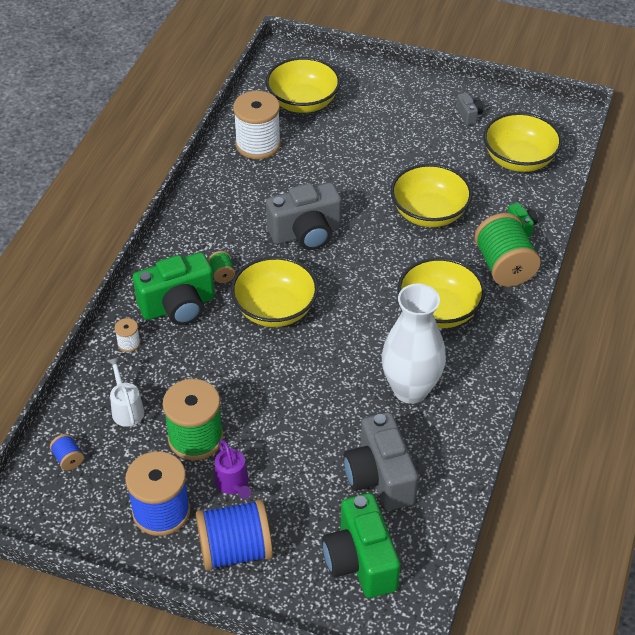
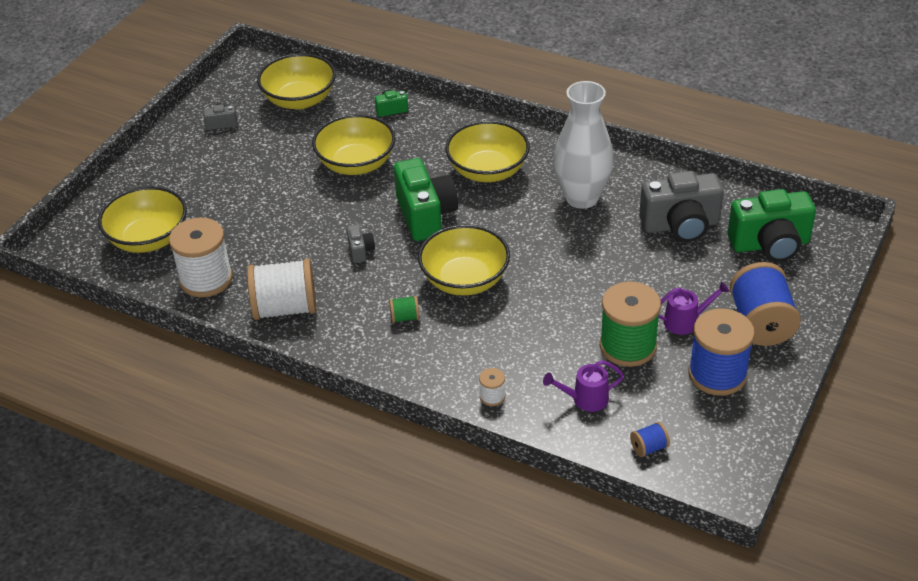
camera: 80 degrees left, 5 degrees down
white watering can [107,357,144,427] -> purple watering can [543,360,624,412]
green camera [133,252,215,325] -> green camera moved to [394,158,458,241]
grey camera [266,182,342,250] -> grey camera [347,224,375,263], size x0.45
green spool [474,213,541,287] -> none
none -> white spool [247,259,316,320]

